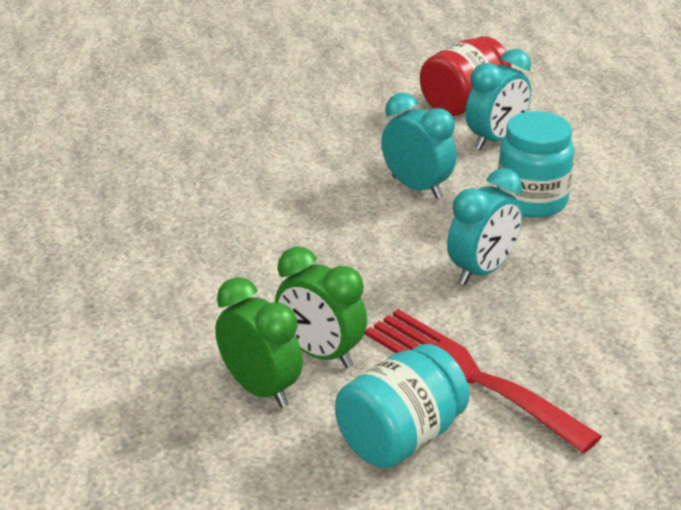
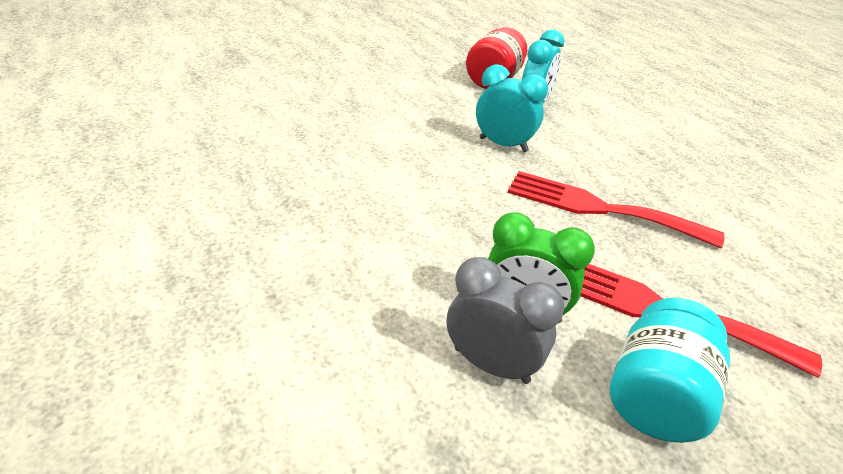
camera: 20 degrees left, 5 degrees up
green clock [215,277,303,408] -> grey clock [447,257,565,384]
turquoise clock [447,168,523,285] -> red fork [508,171,725,248]
turquoise jar [497,111,574,218] -> none

